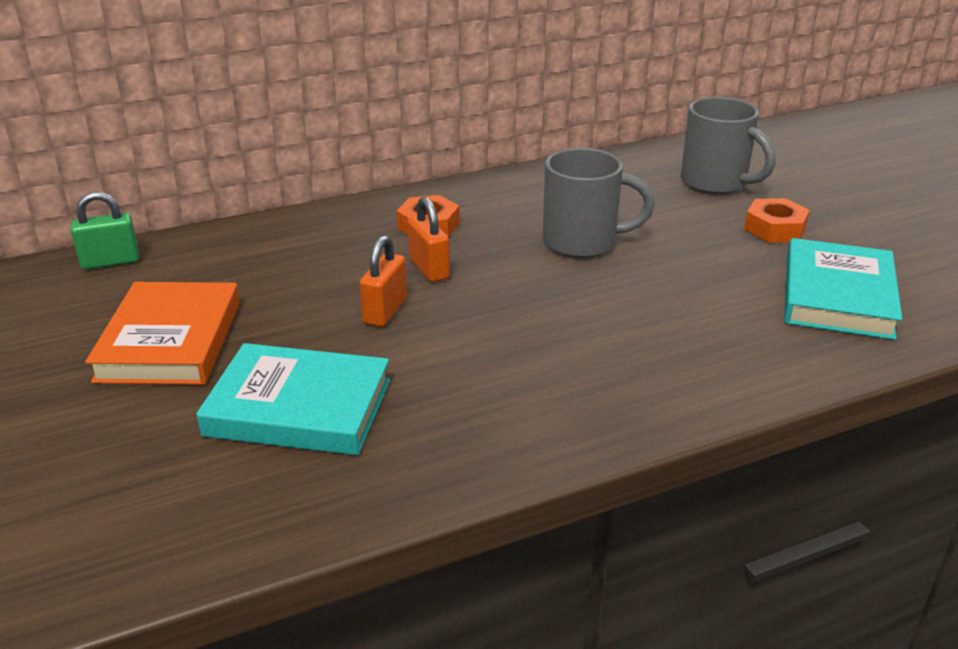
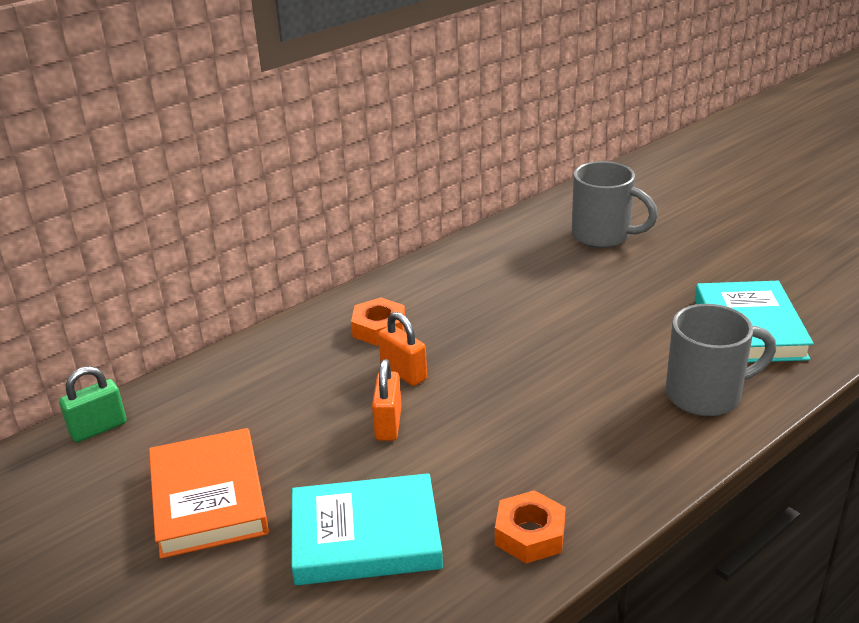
camera: 15 degrees left, 0 degrees up
grey mug [543,148,655,258] -> grey mug moved to [666,304,776,416]
orange nut [744,198,810,242] -> orange nut moved to [495,490,566,563]

